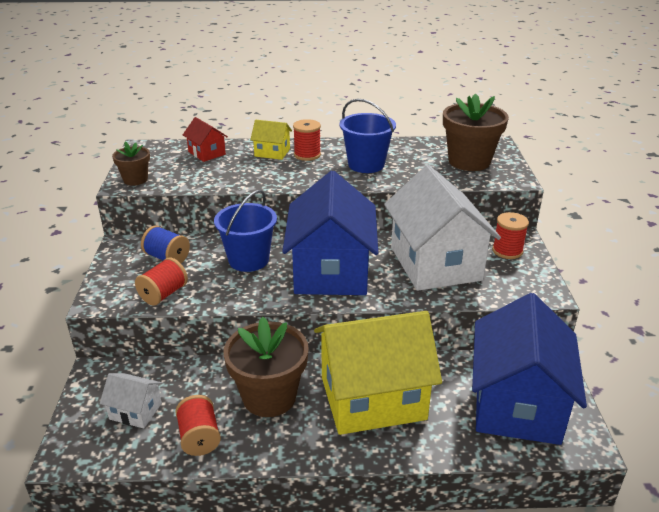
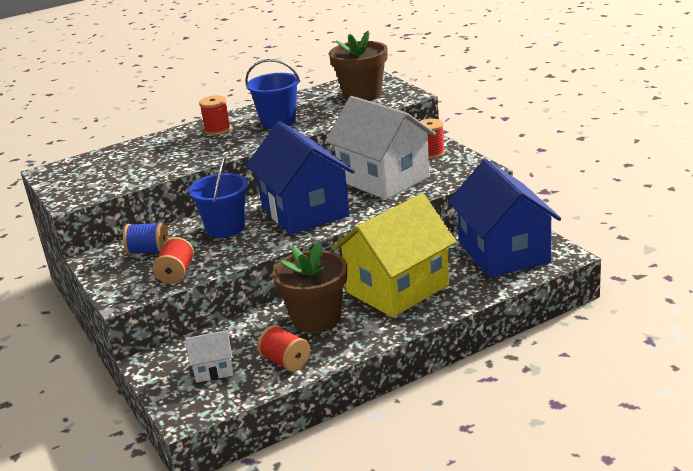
camera: 25 degrees left, 5 degrees down
brown flower pot [112,142,150,186] -> none
red house [183,117,228,162] -> none
yellow house [250,120,292,160] -> none

